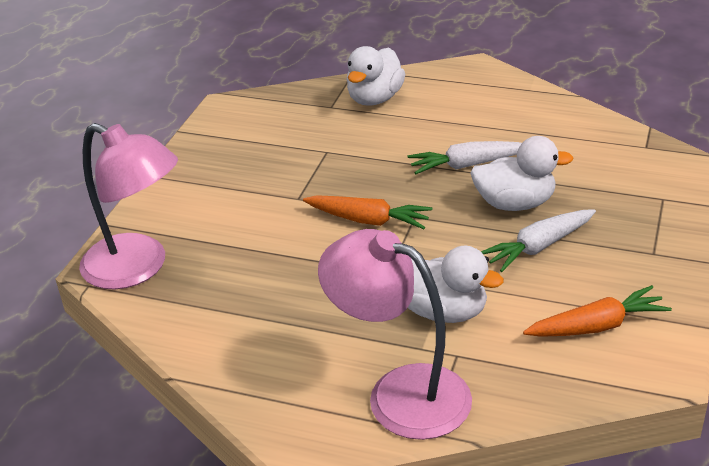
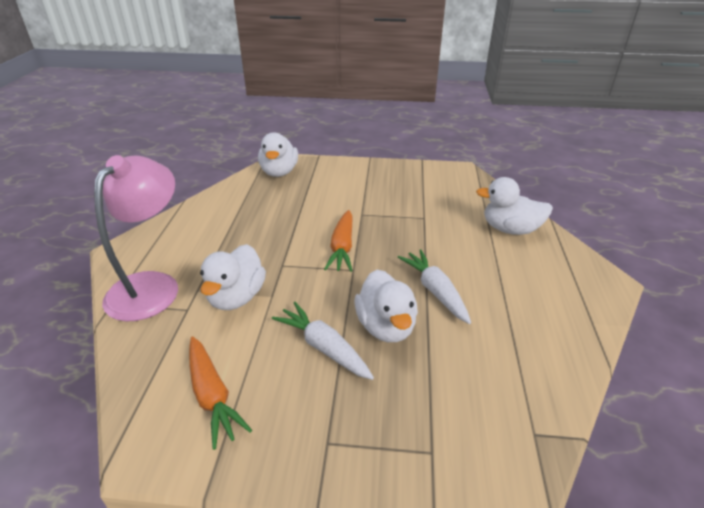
camera: 75 degrees right, 0 degrees up
pink lamp [79,123,178,289] -> white duck [258,132,298,177]

